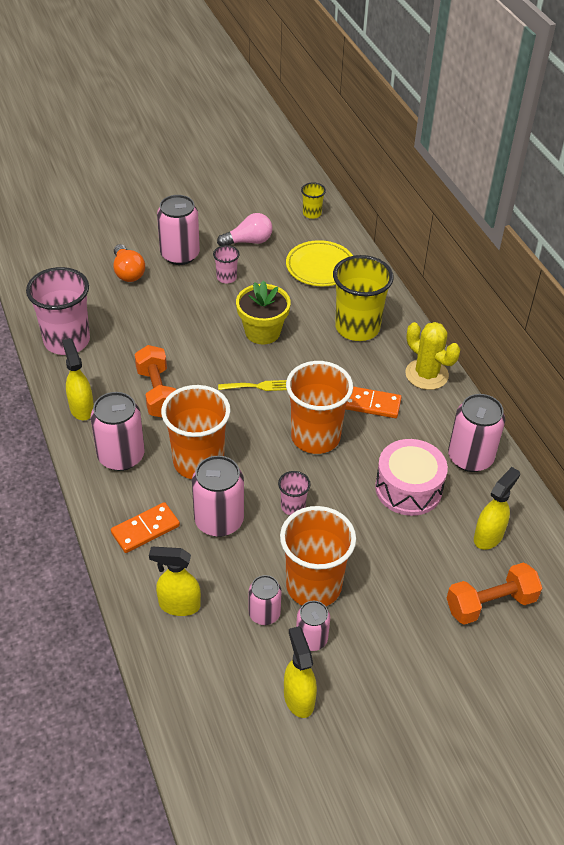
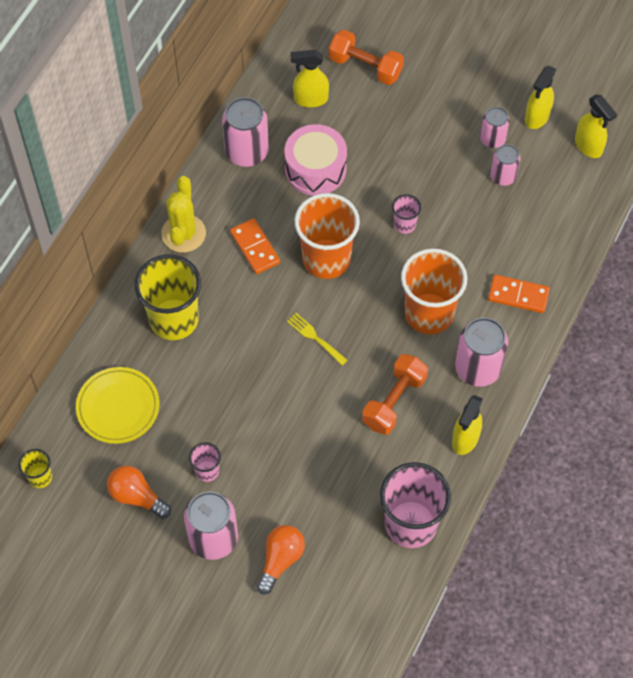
camera: 130 degrees left, 15 degrees up
yellow spray bottle [149,547,201,616] -> yellow spray bottle moved to [575,95,617,158]
pink can [192,456,244,537] -> none
pink light bulb [217,213,272,246] -> orange light bulb [107,466,171,519]
yellow flower pot [236,280,291,344] -> none
orange cup [280,506,356,606] -> none

